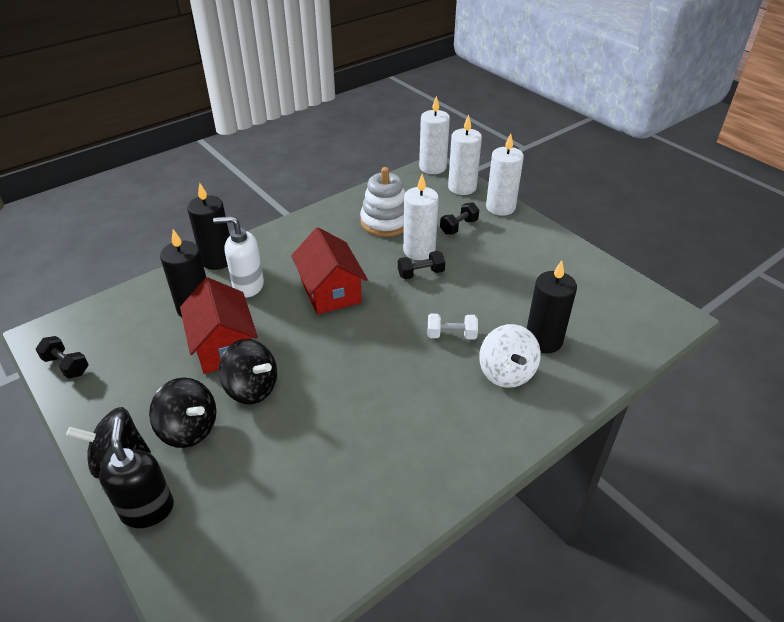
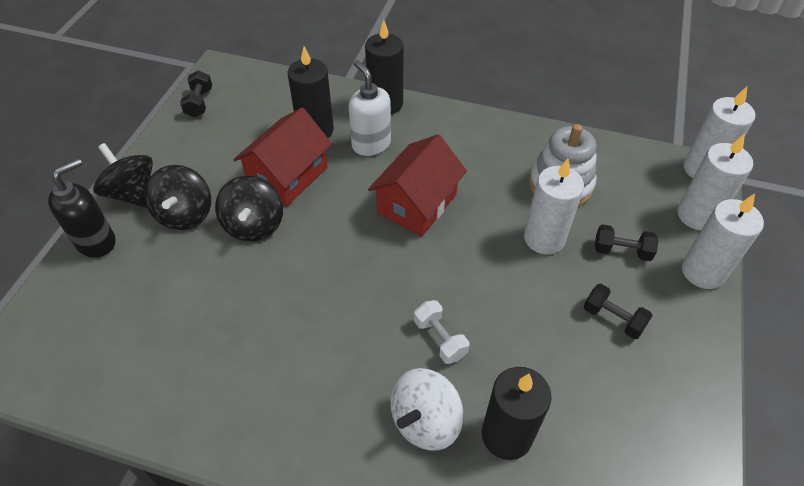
camera: 55 degrees right, 10 degrees up
black dumbbell [398,251,445,279] -> black dumbbell moved to [583,284,653,339]

